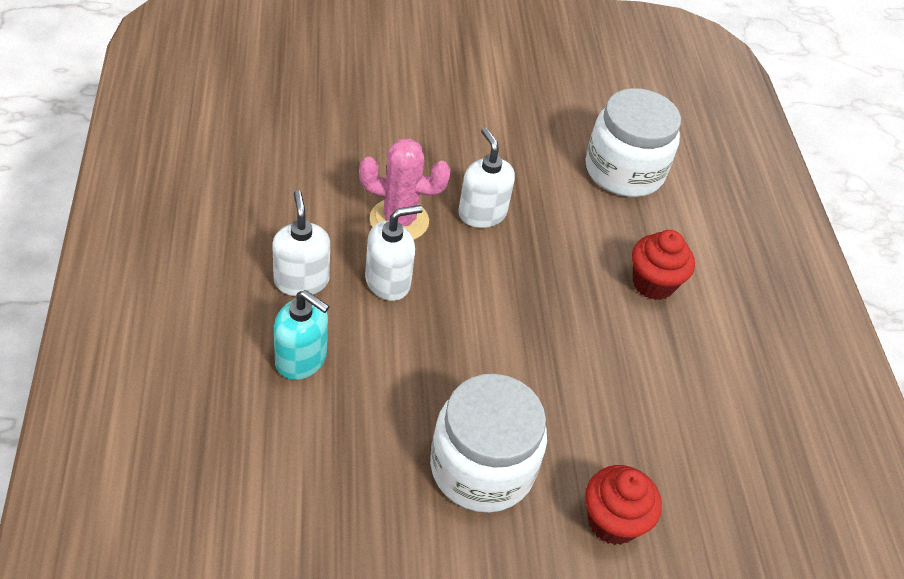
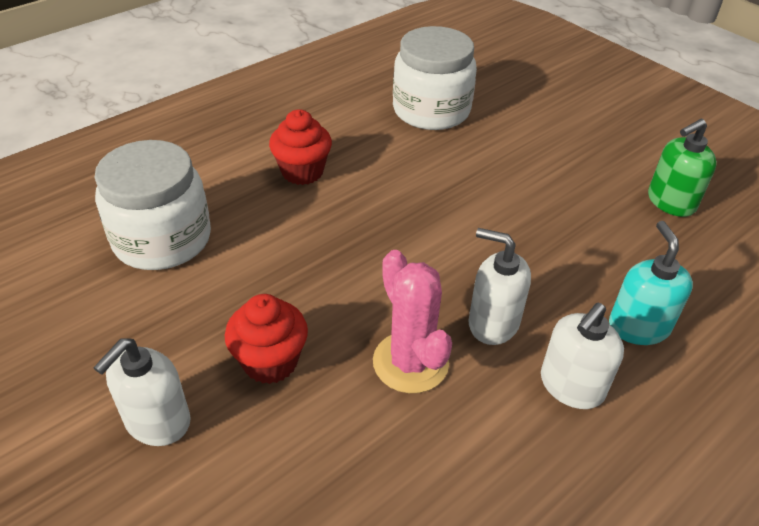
camera: 120 degrees left, 5 degrees down
white jar [430,374,547,513] -> white jar moved to [393,26,477,130]
white soap dispenser [458,127,515,228] -> white soap dispenser moved to [93,338,191,446]
red cupcake [585,465,662,545] -> red cupcake moved to [225,294,308,384]
none -> green soap dispenser [648,119,717,217]

